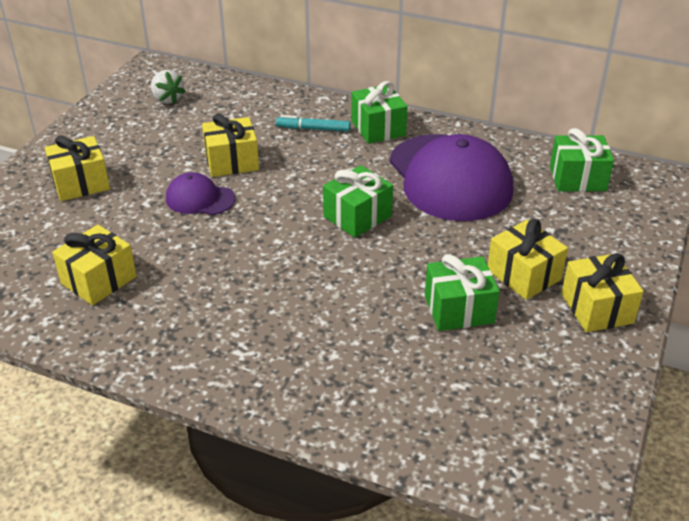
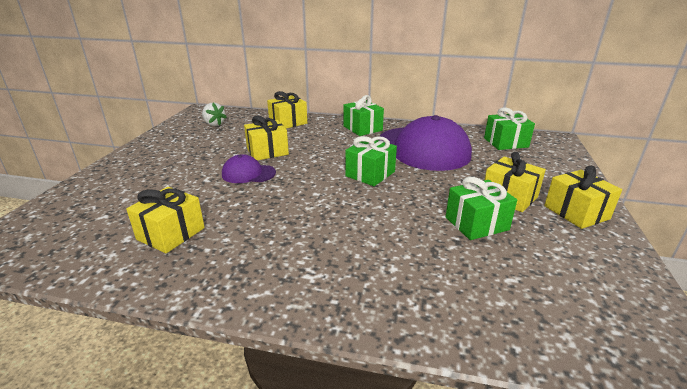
camera: 10 degrees left, 10 degrees down
yellow gift [45,135,110,201] -> yellow gift moved to [267,91,307,128]
turquoise marker [276,115,350,132] -> none

